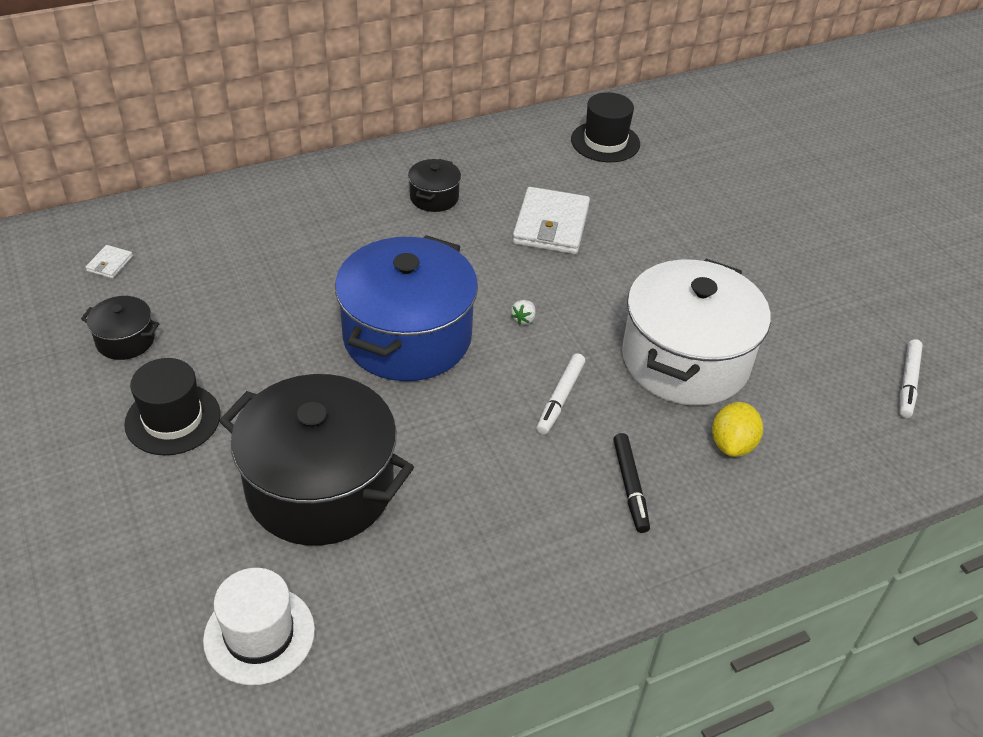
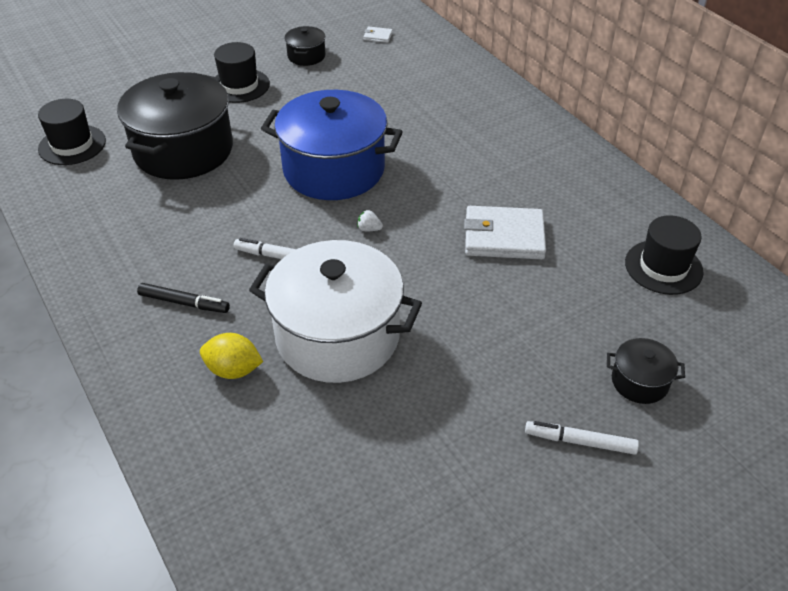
camera: 85 degrees right, 0 degrees up
white hat [203,568,315,685] -> black hat [38,99,106,165]
black pot [408,159,461,212] -> black pot moved to [607,338,685,404]
black marker [613,433,650,533] -> black marker turned 150 degrees counterclockwise [137,283,230,313]
white marker [900,339,923,418] -> white marker moved to [525,421,639,455]

